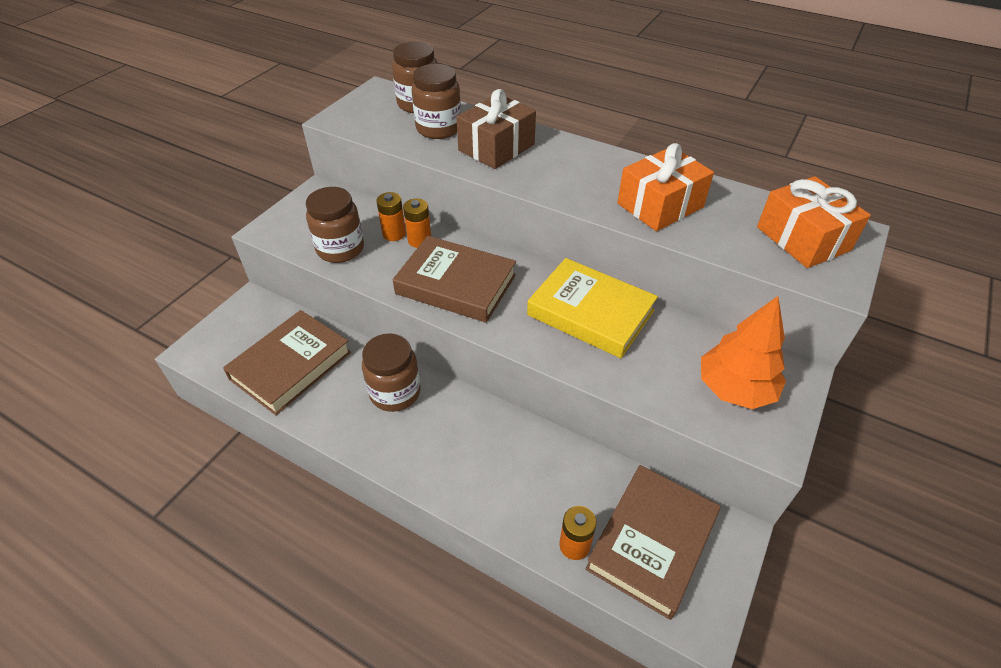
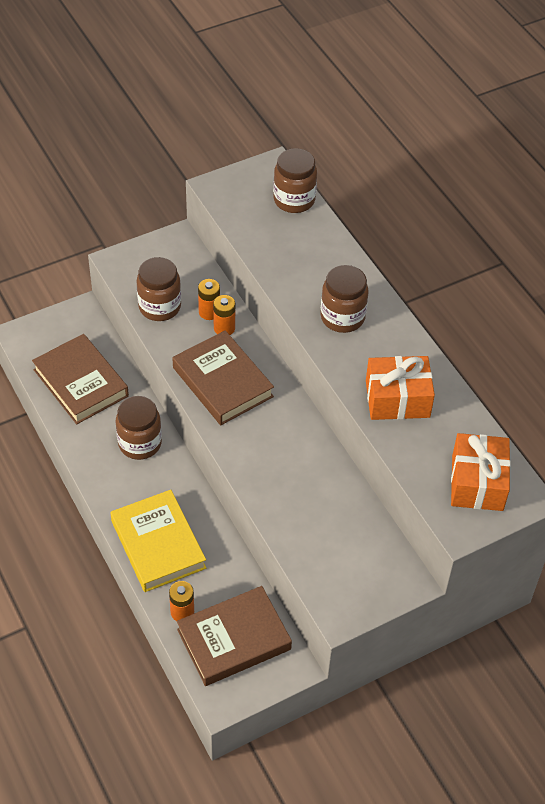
camera: 30 degrees right, 5 degrees up
brown book [223,310,351,415] -> brown book turned 75 degrees clockwise [32,334,129,424]
brown jar [412,64,461,139] -> brown jar moved to [320,265,369,333]
brown gift [456,89,536,169] -> none
yellow book [527,258,658,358] -> yellow book moved to [111,490,206,592]
orange tree [701,296,786,409] -> none

